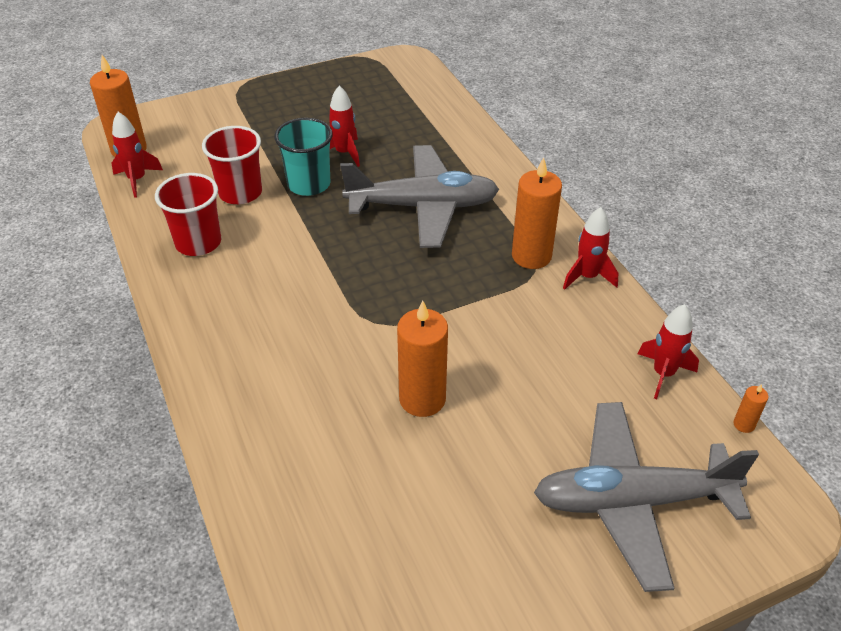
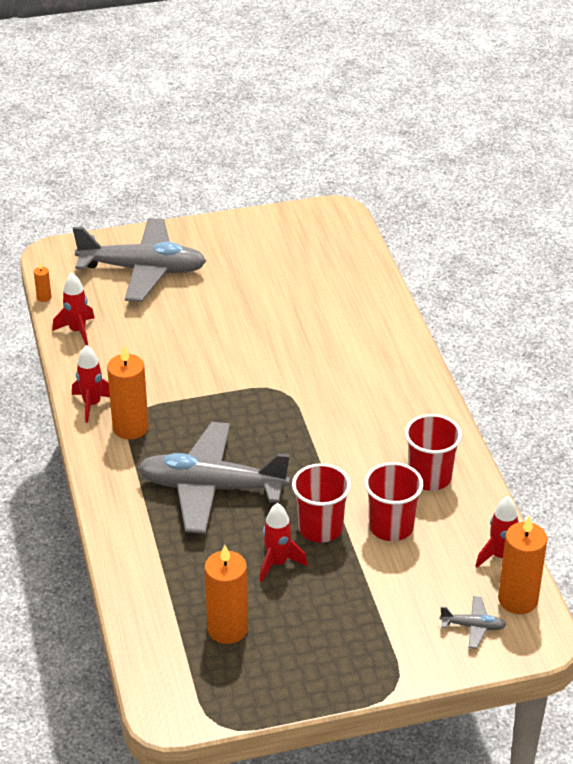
camera: 170 degrees left, 5 degrees down
turquoise cup [274,118,333,196] -> red cup [292,463,351,543]
orange candle [397,301,448,417] -> orange candle moved to [205,545,248,644]
none -> grey plane [440,596,506,649]

